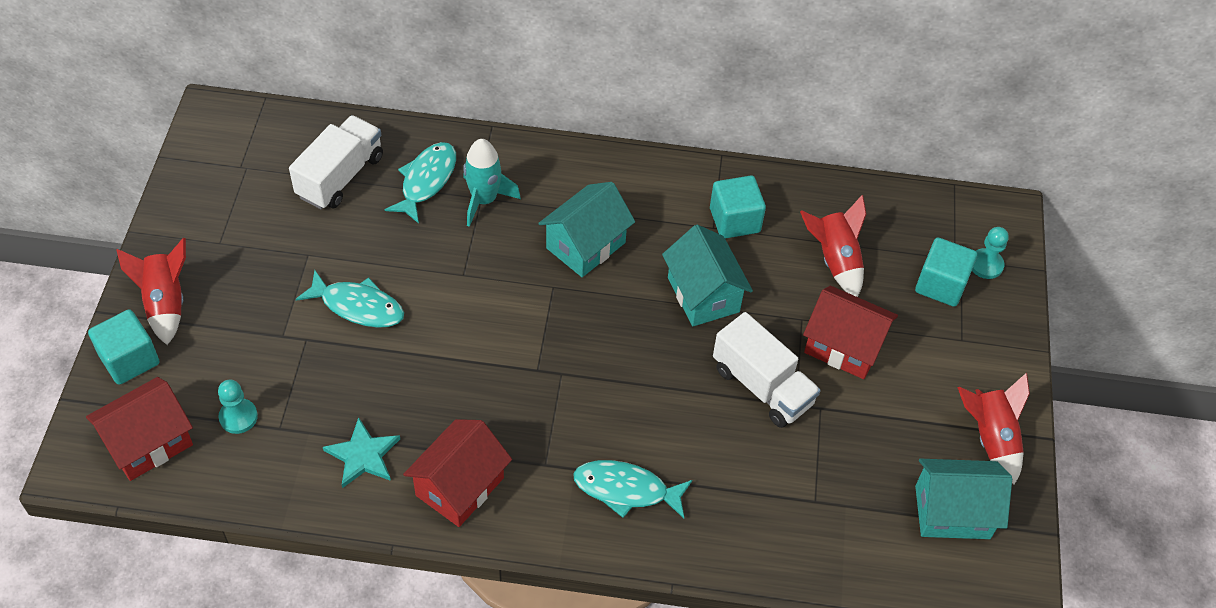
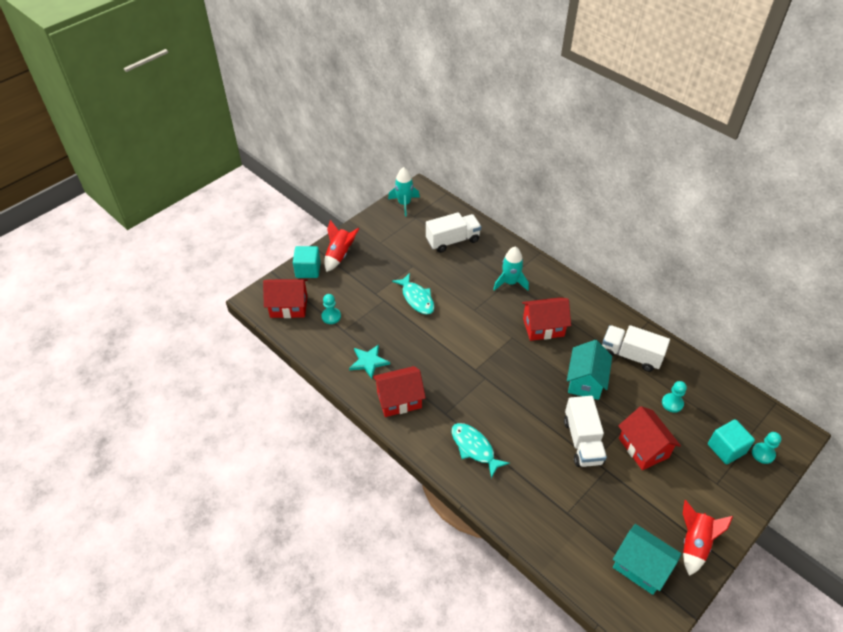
camera: 40 degrees right, 5 degrees down
turquoise fish [384,142,456,223] -> none
turquoise house [538,182,635,277] -> red house [522,297,571,341]
turquoise cube [710,175,766,239] -> white truck [602,325,670,372]
red rocket [800,195,866,297] -> turquoise pawn [662,381,687,413]
none -> turquoise rocket [388,167,420,217]

